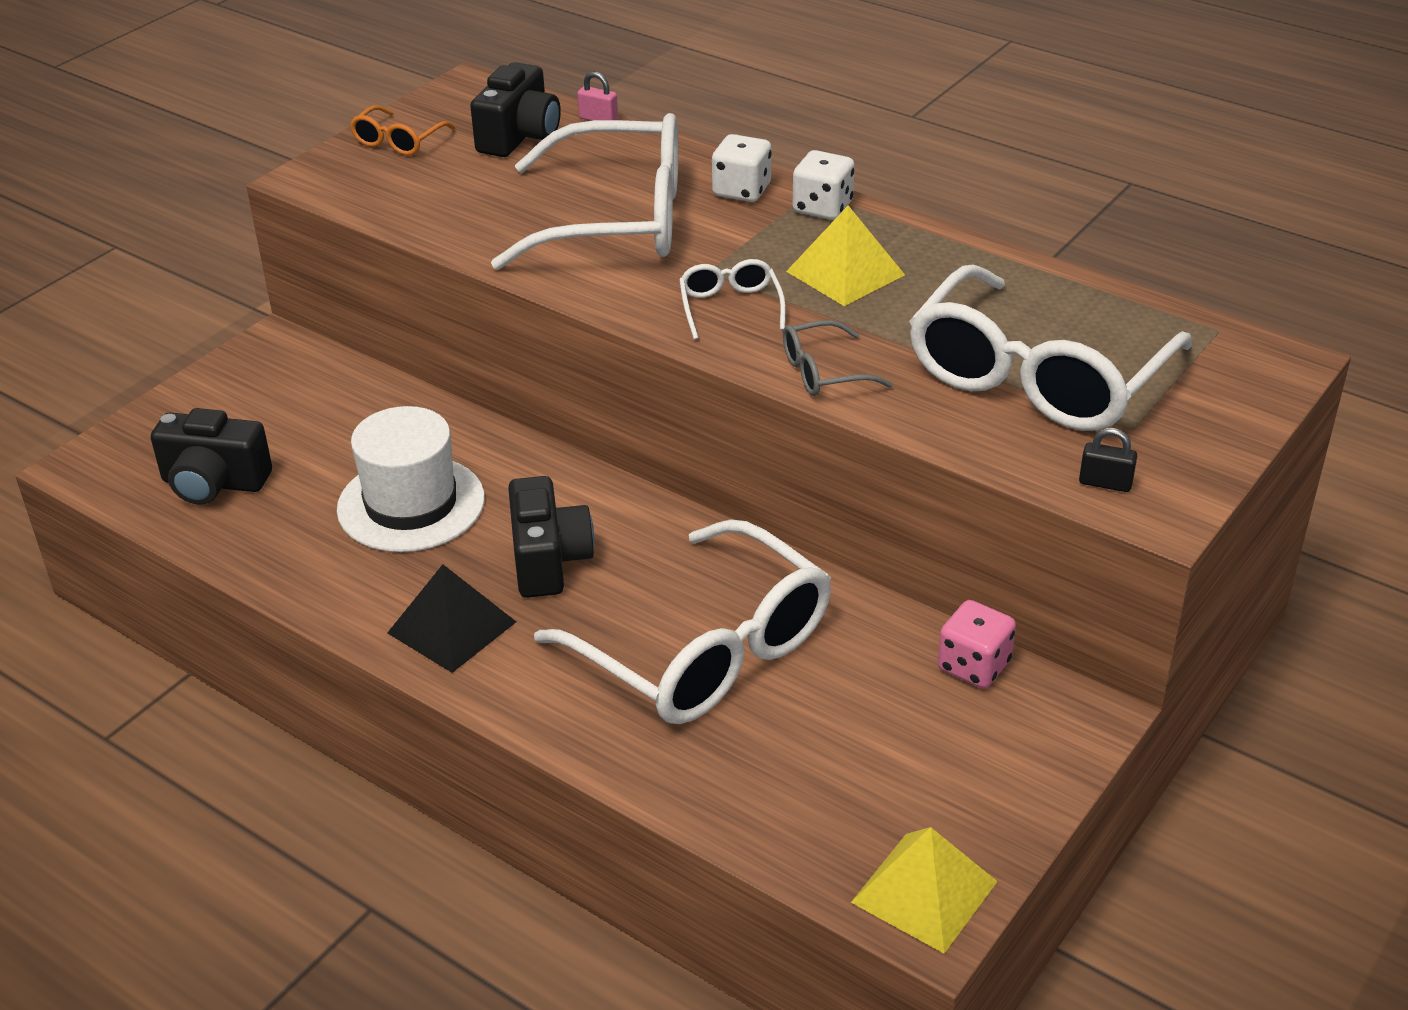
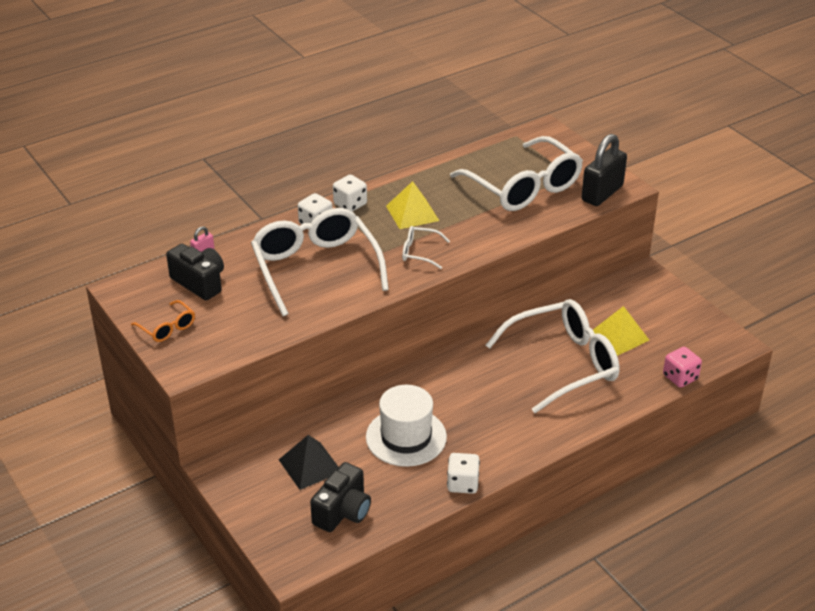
camera: 70 degrees left, 0 degrees up
black pyramid [387,564,516,673] -> black pyramid moved to [279,435,339,490]
white glasses [491,113,678,270] -> white glasses turned 45 degrees counterclockwise [251,208,389,316]
black camera [508,476,595,598] -> none
grey glasses [783,320,893,396] -> none
yellow pyramid [851,827,998,953] -> yellow pyramid moved to [593,306,649,356]
pink dice [938,600,1016,688] -> pink dice moved to [663,347,702,388]
black padlock [1079,428,1137,492] -> black padlock [581,134,627,206], size x2.35
none -> white dice [447,453,480,494]

